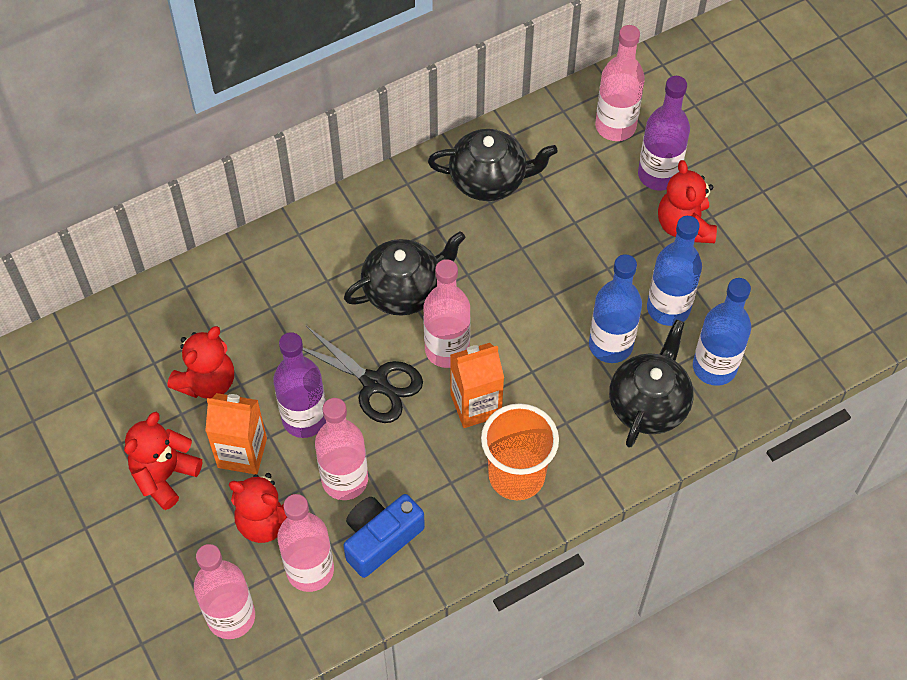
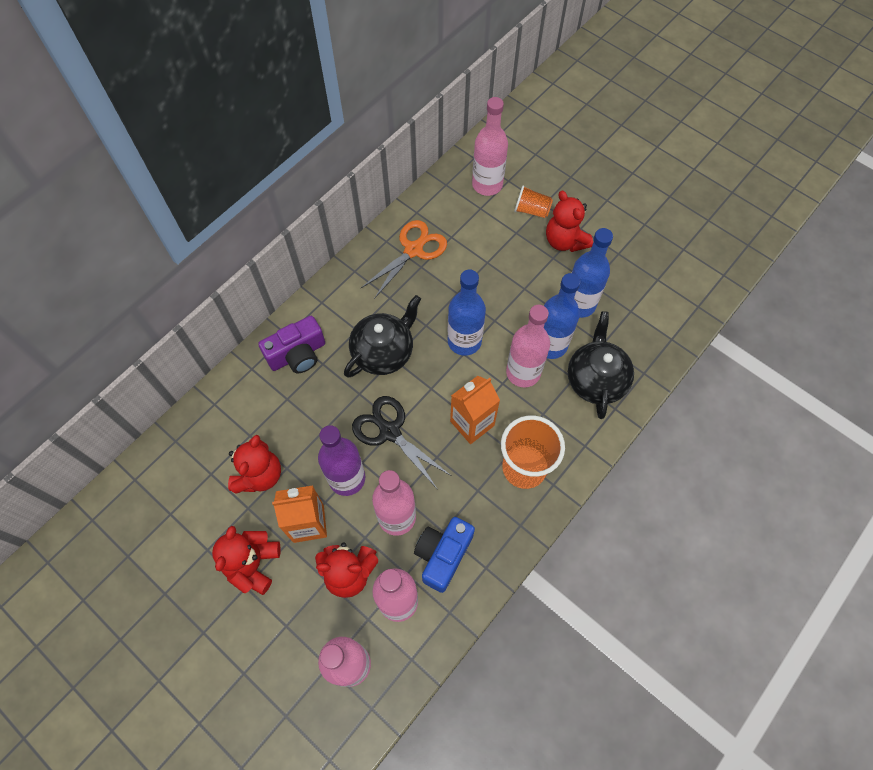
camera: 20 degrees left, 5 degrees up
black scissors [303,326,423,423] -> black scissors turned 150 degrees counterclockwise [352,396,451,490]
pink bottle [424,259,470,368] -> pink bottle moved to [506,305,550,387]
black teapot [428,129,558,201] -> orange scissors [361,220,447,299]
purple bottle [638,76,690,191] -> orange cup [514,185,553,218]
blue bottle [693,278,751,386] -> blue bottle moved to [448,270,486,356]
none -> purple camera [258,316,325,374]

